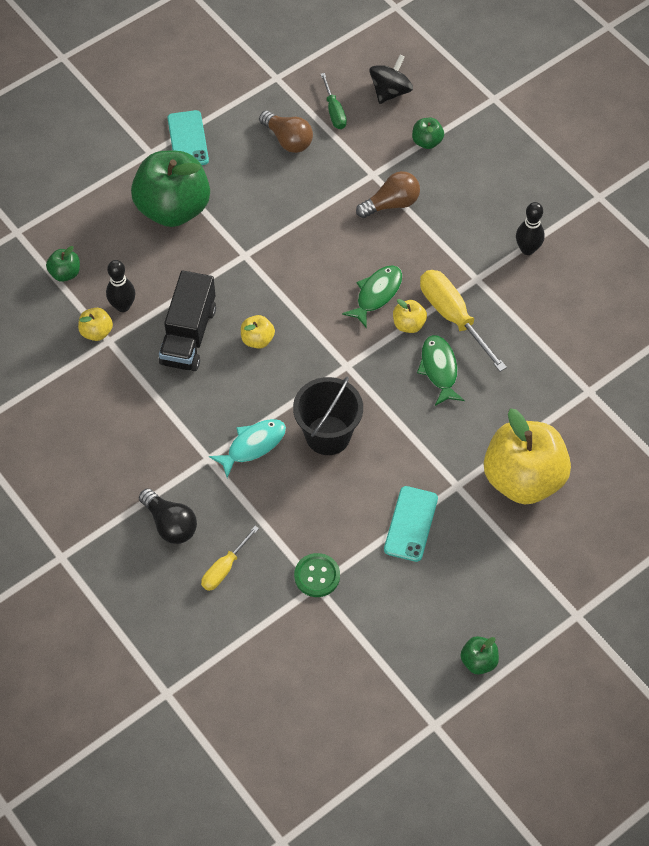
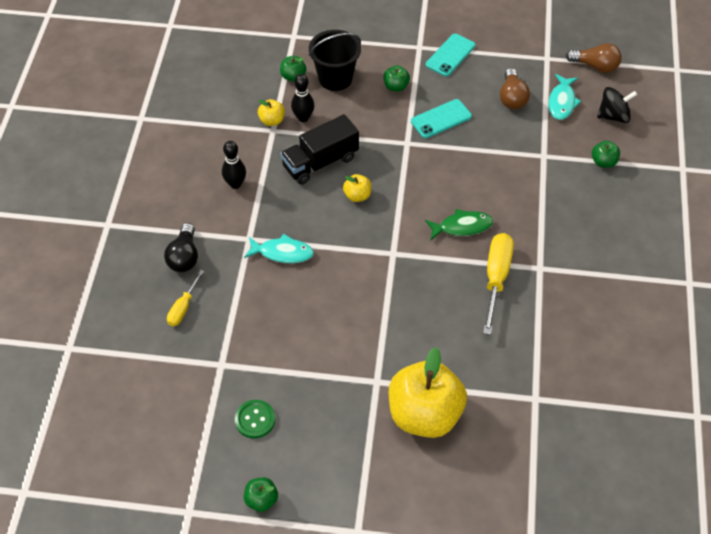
camera: 45 degrees right, 5 degrees down
green apple [131,151,210,227] -> green apple [383,65,410,92], size x0.42
yellow screwdriver [201,526,259,591] -> yellow screwdriver turned 60 degrees counterclockwise [167,270,204,326]
black bucket [293,377,363,455] -> black bucket moved to [309,30,361,91]
green button [294,553,340,597] -> green button moved to [235,400,275,438]
green screwdriver [321,73,347,129] -> turquoise fish [548,74,581,120]
brown light bulb [356,171,420,218] -> brown light bulb moved to [566,43,622,73]
turquoise phone [384,486,438,562] -> turquoise phone moved to [411,99,472,138]
yellow apple [393,299,427,333] -> none
green fish [417,335,465,406] -> none
black bowling pin [516,202,545,255] -> black bowling pin moved to [222,141,246,189]

